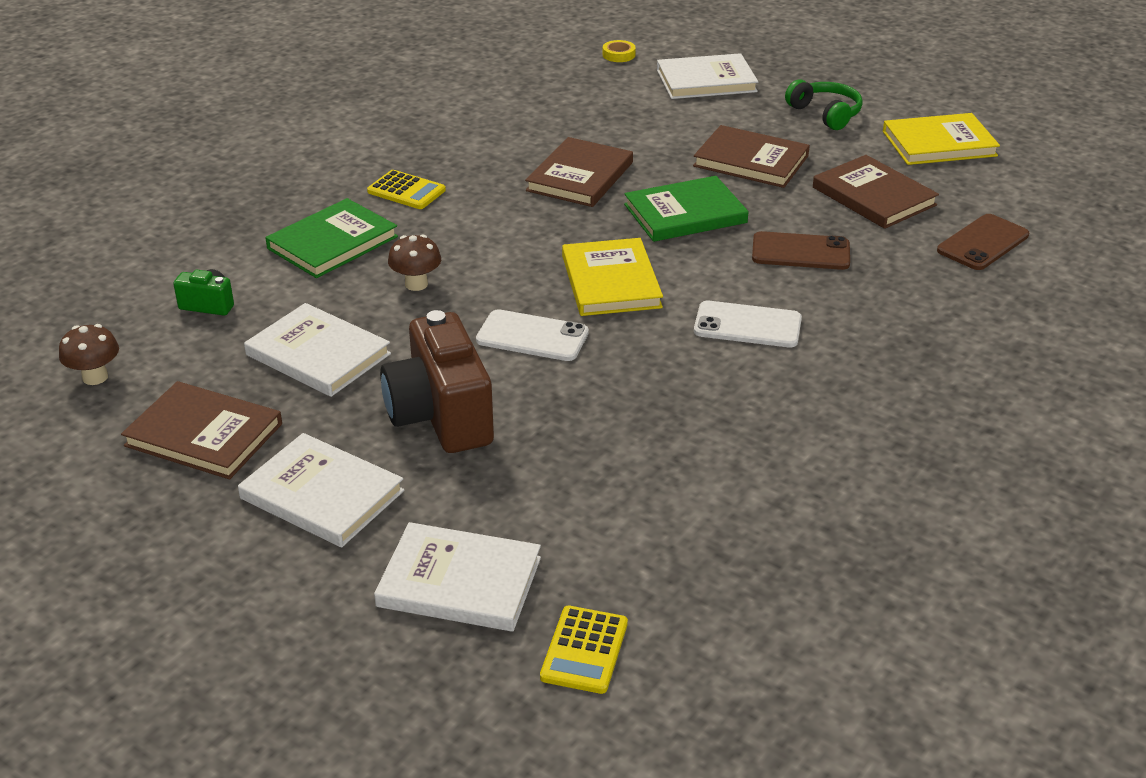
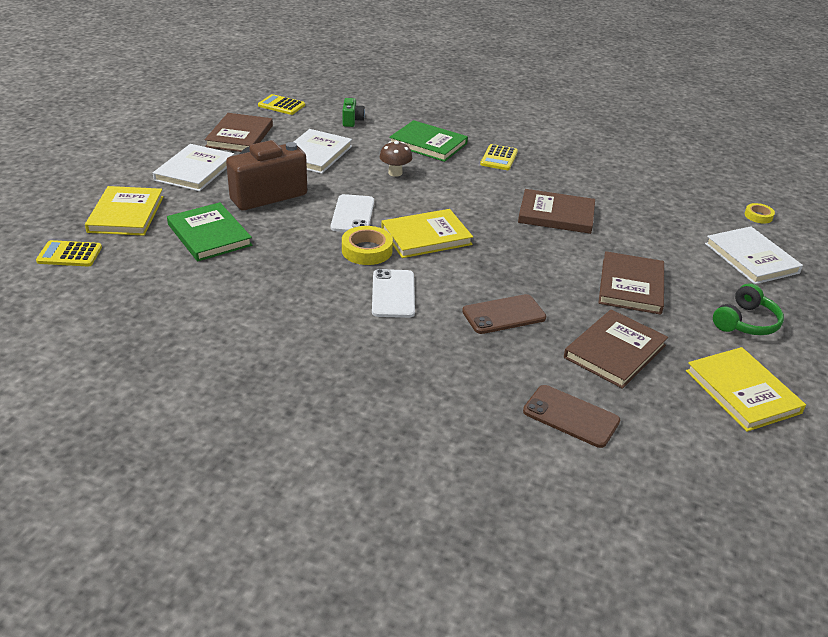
camera: 75 degrees right, 0 degrees up
brown mushroom [59,324,119,385] -> yellow calculator [258,94,305,115]
white book [374,522,541,632] -> yellow book [85,186,163,236]
green book [624,176,748,242] -> green book moved to [167,202,252,261]
brown phone [752,231,850,270] -> brown phone turned 75 degrees clockwise [462,294,546,334]
none -> yellow tape [342,226,393,265]

